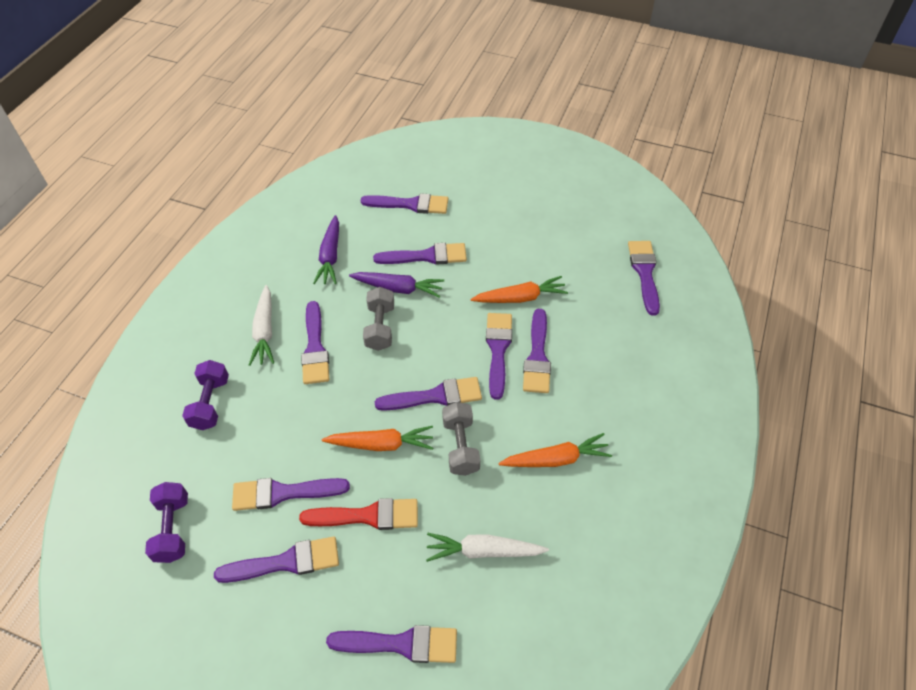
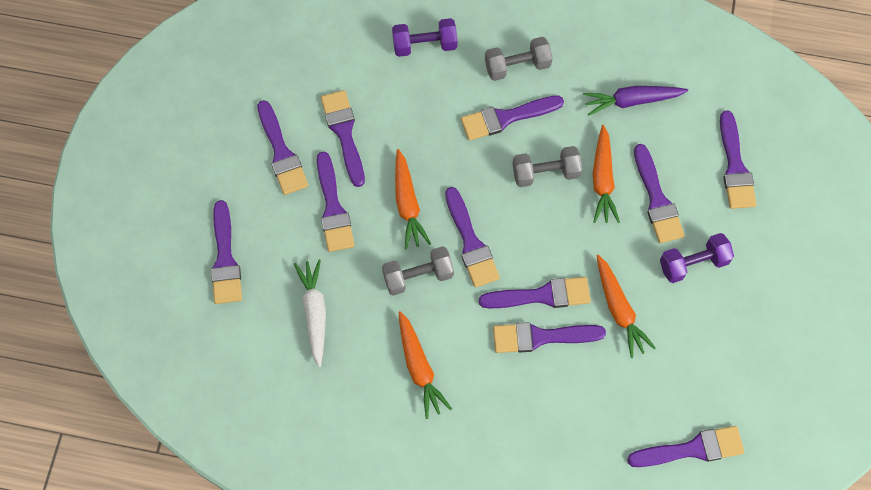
camera: 80 degrees right, 15 degrees up
purple dumbbell [145,482,188,563] -> purple dumbbell moved to [660,233,734,283]
white carrot [249,285,274,366] -> grey dumbbell [485,37,553,81]
red brush [299,498,418,530] -> purple brush [317,152,355,252]
purple carrot [349,272,444,298] -> orange carrot [593,125,620,223]

